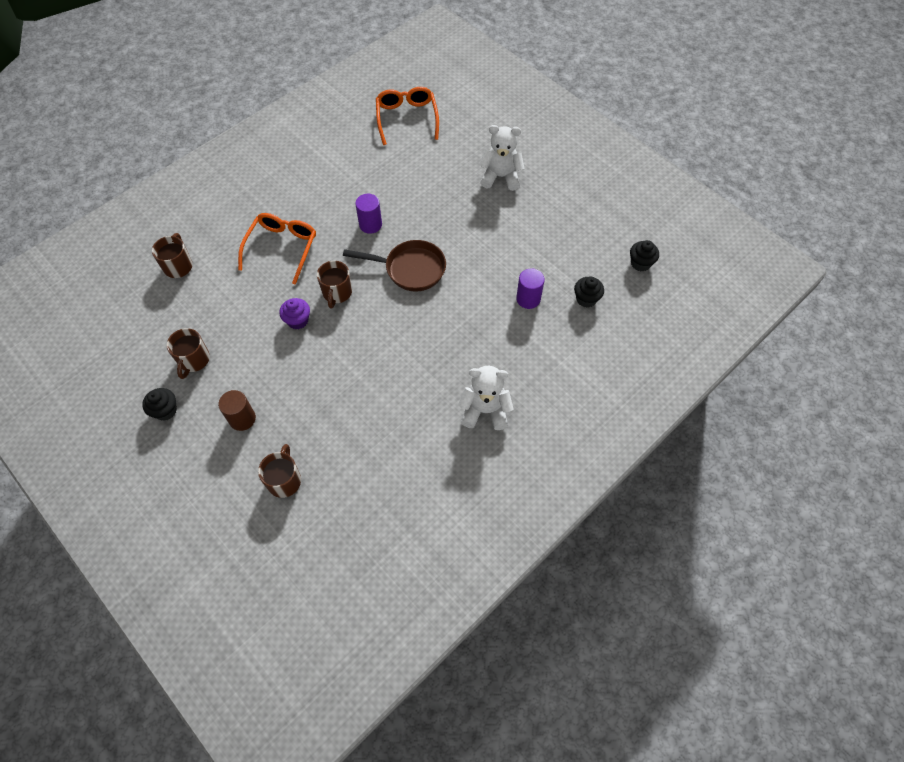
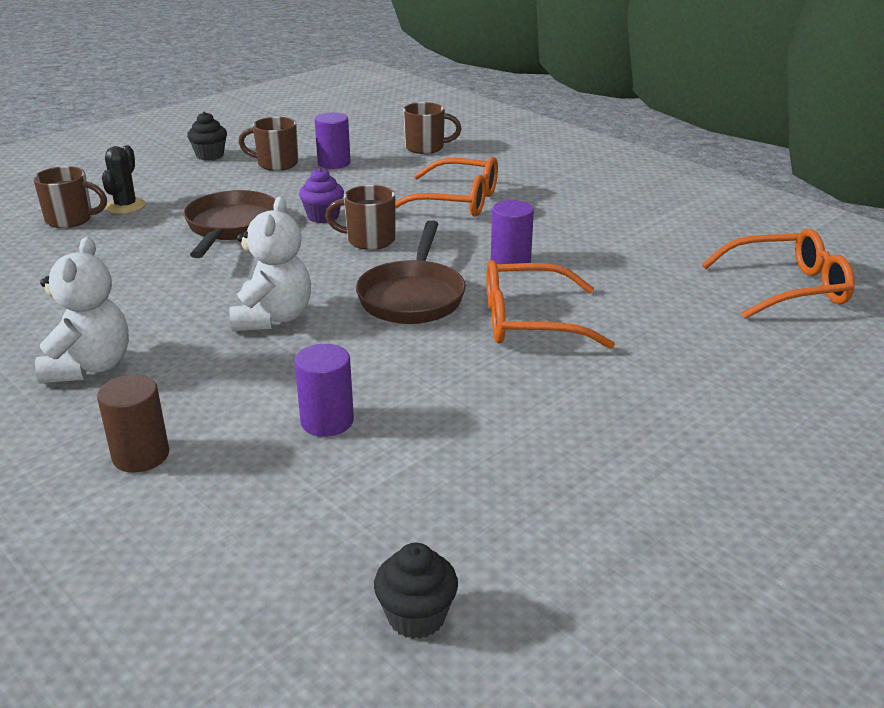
camera: 90 degrees right, 30 degrees down
brown cylinder [218,390,256,431] -> brown cylinder moved to [97,374,169,473]
white teddy bear [479,125,525,191] -> white teddy bear moved to [229,196,311,331]
black cupcake [574,277,604,308] -> none
none -> black cactus [102,145,146,214]
none -> brown pan [183,190,275,258]
none -> purple cylinder [315,112,351,169]
none -> orange glasses [486,260,615,349]

